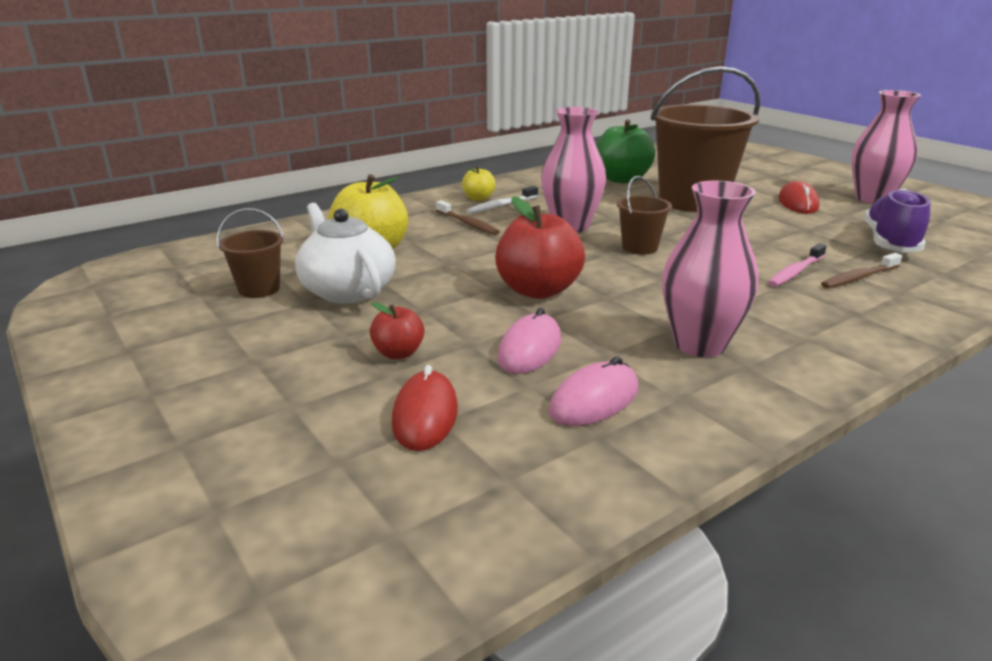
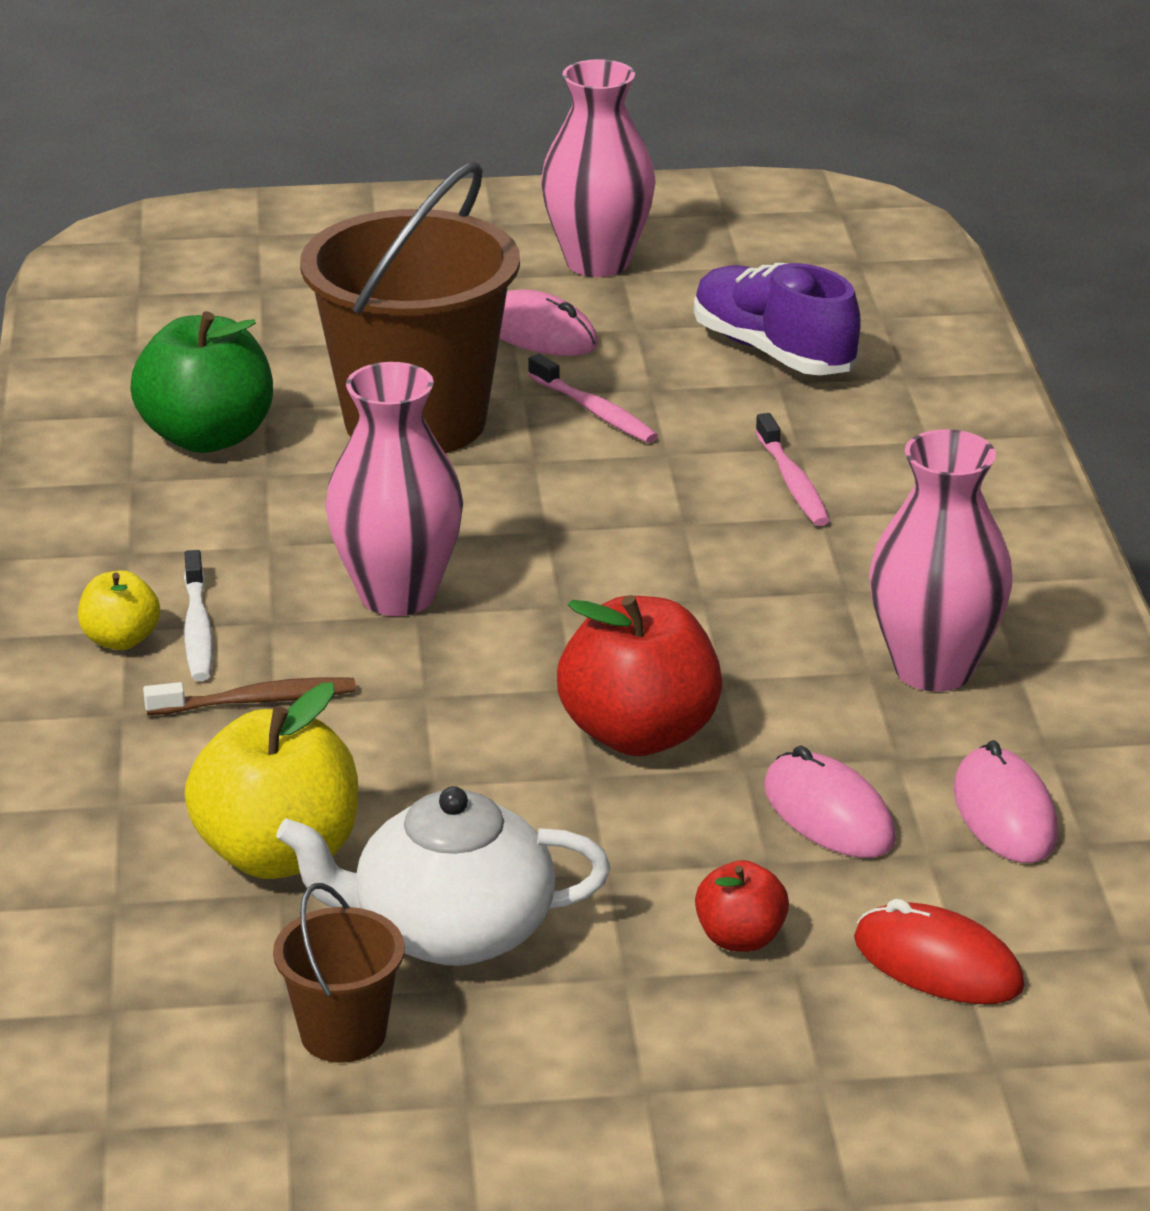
camera: 60 degrees left, 5 degrees up
brown bucket [617,176,672,254] -> none
red mouse [778,181,819,214] -> pink mouse [500,289,598,356]
brown toothbrush [821,253,902,288] -> none
none -> pink toothbrush [528,354,658,443]

